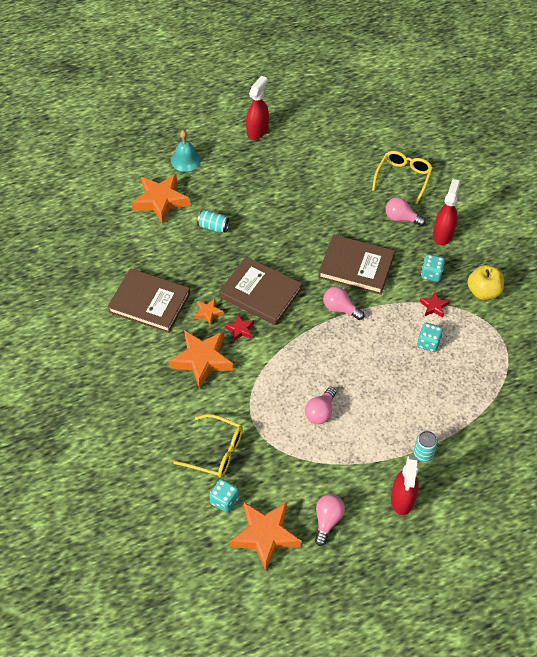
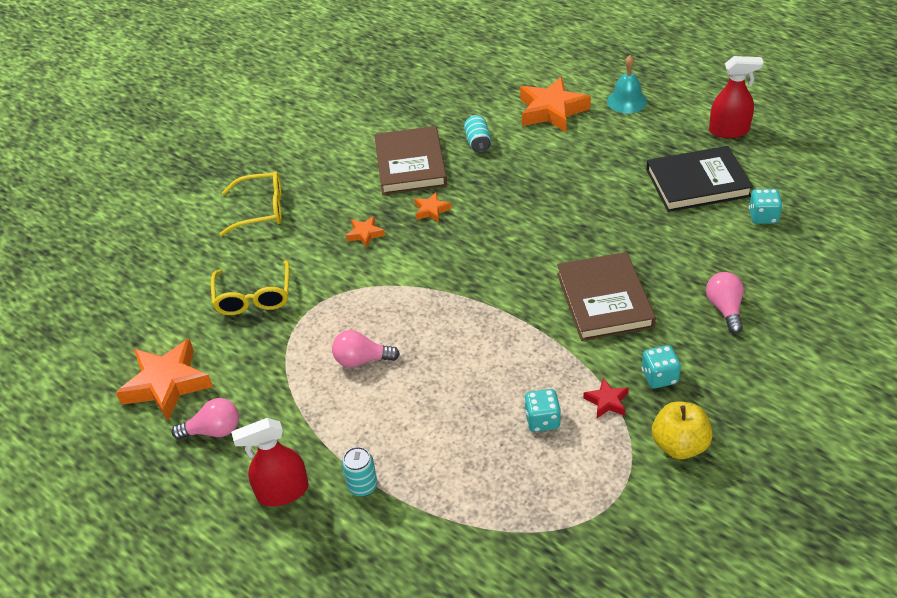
camera: 65 degrees right, 10 degrees down
orange star [169,330,233,389] -> orange star [346,216,385,247], size x0.48
turquoise can [197,210,230,233] -> turquoise can moved to [464,115,491,152]
turquoise dice [210,479,239,513] -> turquoise dice moved to [749,189,783,224]
brown book [219,257,302,325] -> none
red star [225,315,254,341] -> none
pink light bulb [323,287,365,320] -> none
yellow glasses [372,151,433,204] -> yellow glasses moved to [220,171,282,236]
red spray bottle [433,179,460,245] -> none
none -> black book [646,146,753,212]

